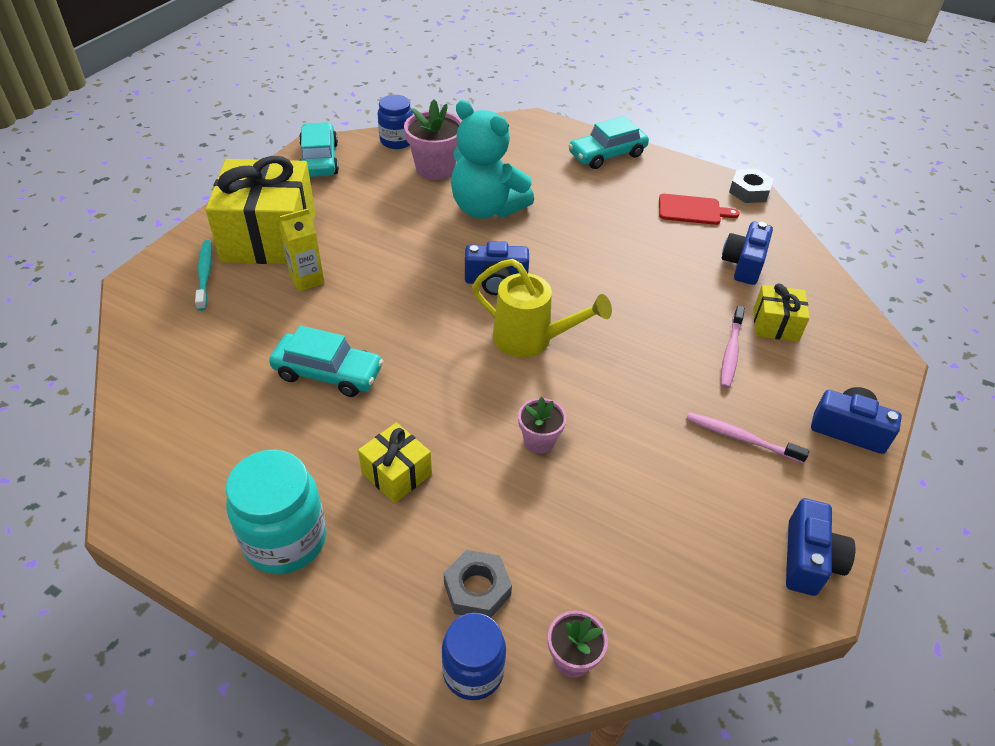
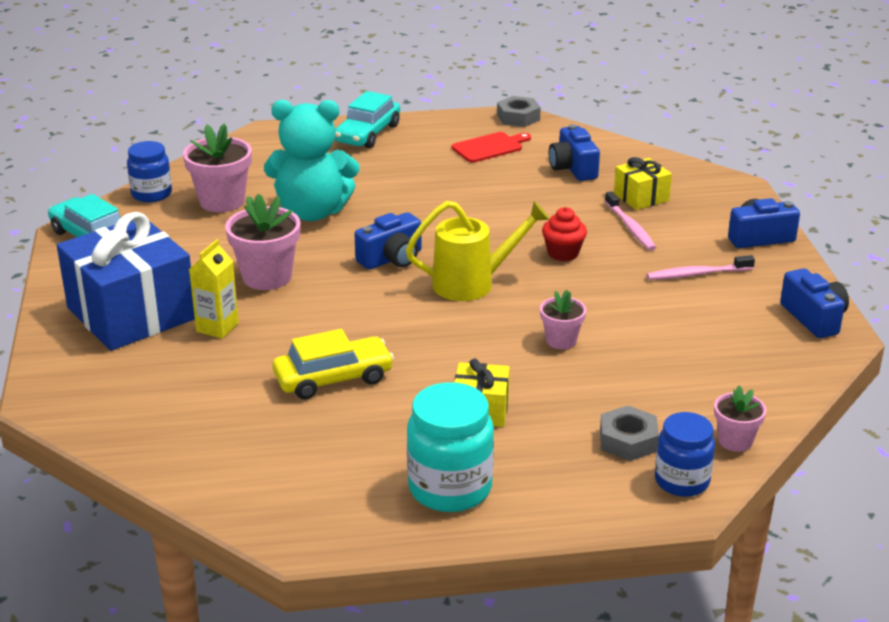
camera: 35 degrees left, 15 degrees down
turquoise toothbrush [195,240,212,311] -> none
yellow gift [205,156,315,264] -> blue gift [57,212,195,351]
turquoise car [269,326,383,397] -> yellow car [273,329,394,399]
none -> pink flower pot [225,194,301,290]
none -> red cupcake [542,207,587,261]

